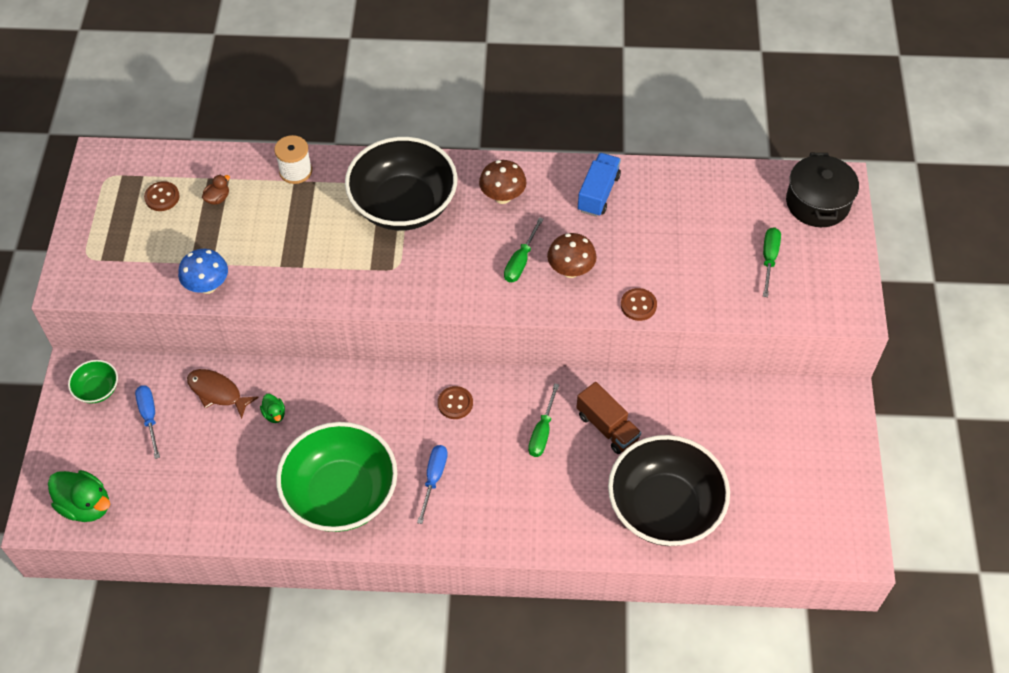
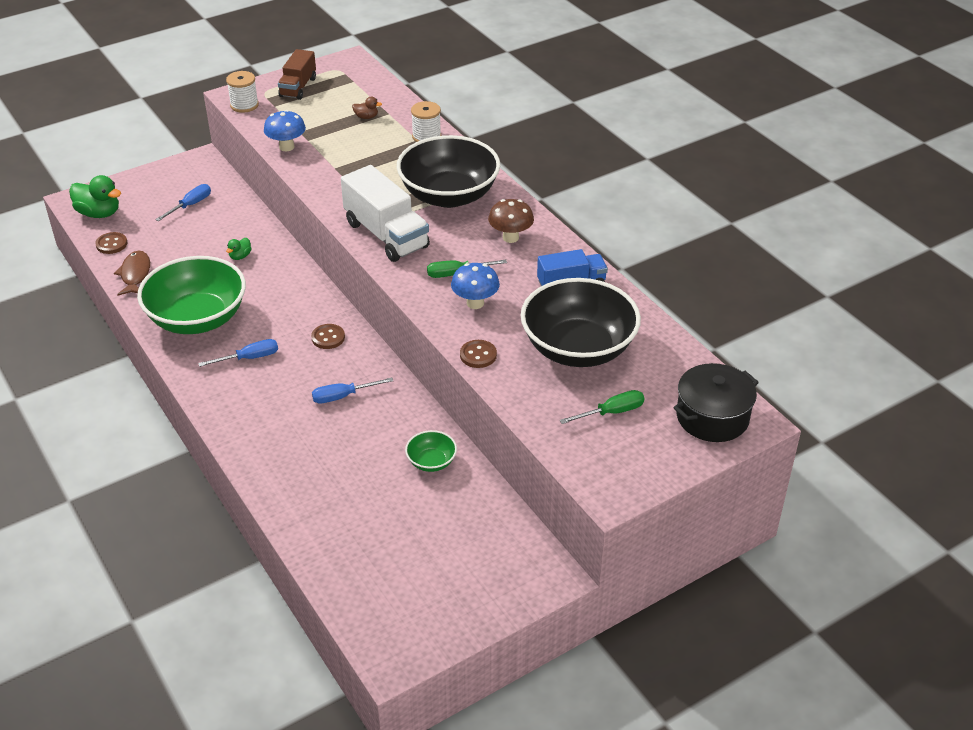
camera: 55 degrees right, 15 degrees down
green duck [48,470,110,522] -> green duck turned 60 degrees counterclockwise [69,175,121,218]
green bowl [68,360,118,404] -> green bowl moved to [405,430,457,472]
brown button [144,181,180,211] -> brown button moved to [95,232,127,254]
brown fish [187,369,259,419] -> brown fish moved to [114,251,150,296]
green screwdriver [528,383,559,457] -> blue screwdriver [312,378,393,404]
brown mushroom [547,233,597,278] -> blue mushroom [451,263,500,309]
brown truck [576,382,641,454] -> brown truck moved to [278,49,316,100]
black bowl [608,435,730,546] -> black bowl moved to [521,278,641,367]
none -> white spool [226,71,259,113]
none -> white truck [341,165,430,262]

